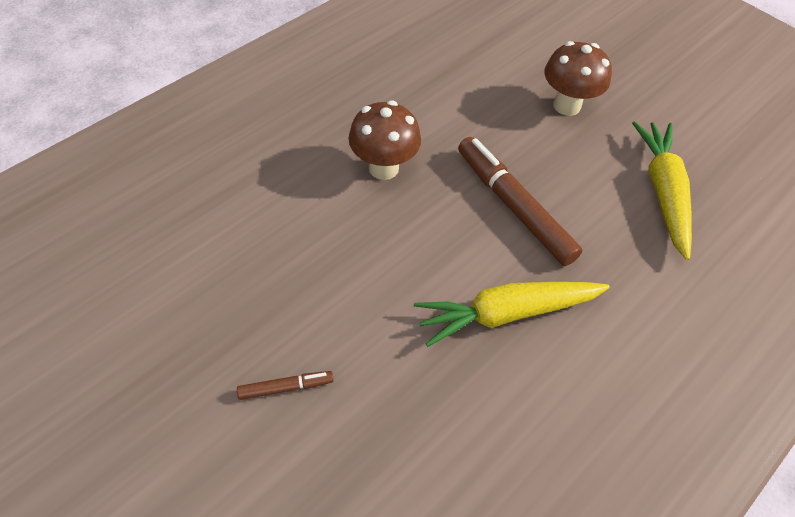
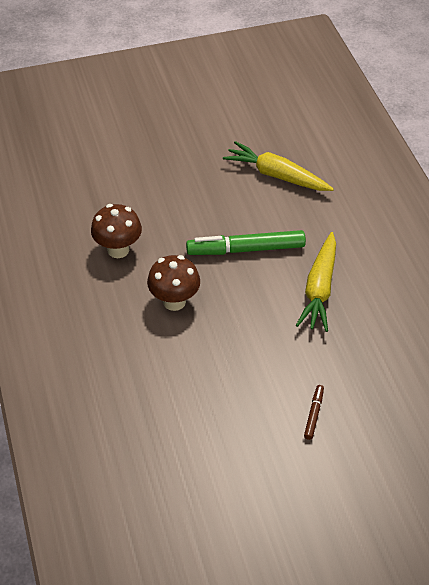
camera: 60 degrees left, 5 degrees down
brown marker [458,137,583,266] -> green marker [186,230,306,255]
brown mushroom [545,41,612,116] -> brown mushroom moved to [91,204,142,258]

